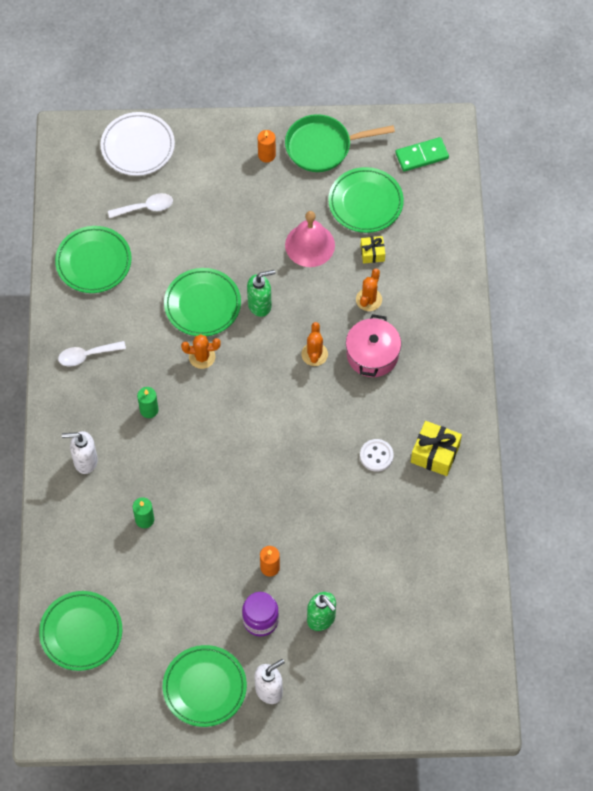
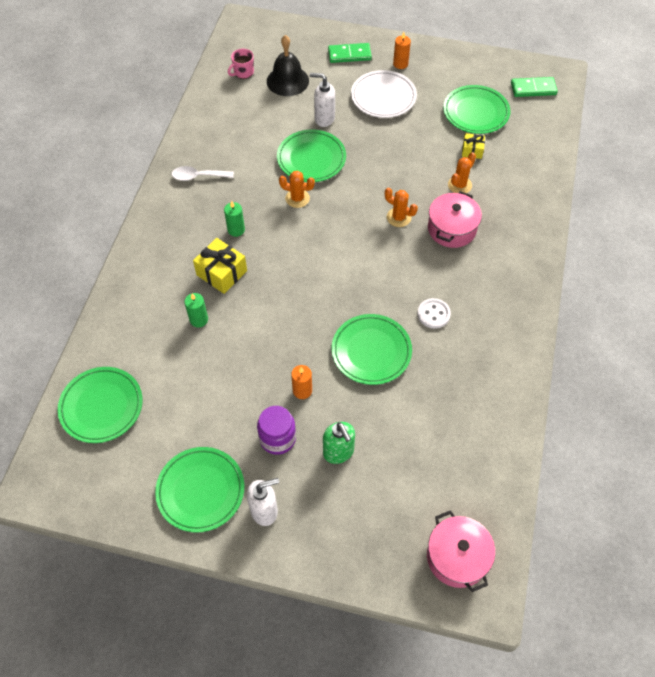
camera: 15 degrees right, 5 degrees down
green plate [55,226,132,293] -> green plate moved to [332,314,412,385]
white soap dispenser [62,431,98,474] -> white soap dispenser moved to [310,73,335,127]
white plate [100,112,175,176] -> white plate moved to [351,70,417,118]
white spoon [108,193,173,218] -> black bell [267,35,309,96]
green soap dispenser [247,270,275,317] -> none
green pan [285,114,395,172] -> none
pink bell [285,211,335,267] -> none
orange cactus [301,322,328,366] -> orange cactus turned 75 degrees counterclockwise [385,188,418,227]
yellow gift [411,421,462,476] -> yellow gift moved to [193,238,247,294]
none -> pink mug [228,49,254,79]
none -> green domino [328,43,372,63]
none -> pink pot [427,510,495,592]

